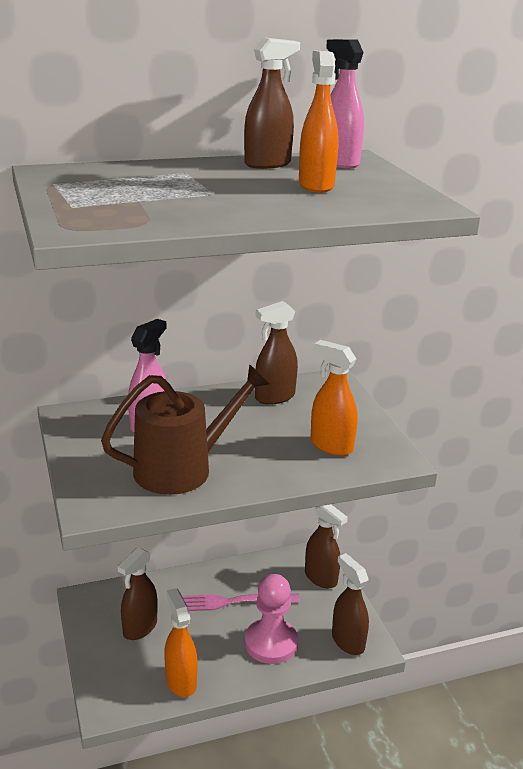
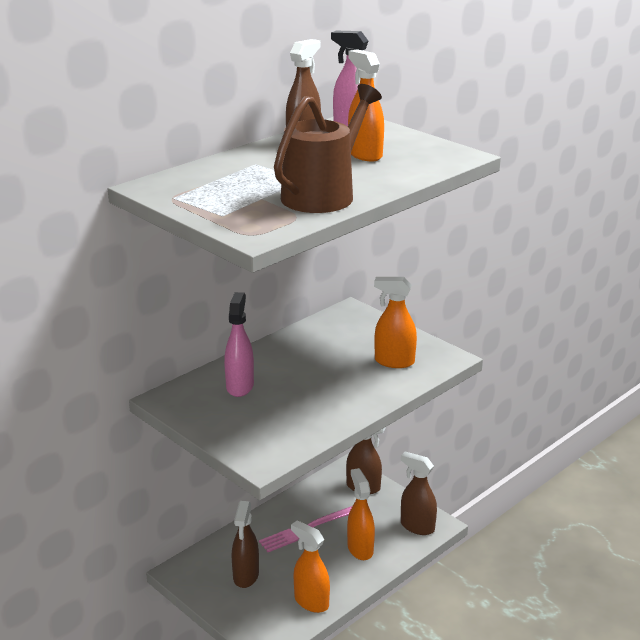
camera: 25 degrees left, 0 degrees up
brown watering can [101,364,270,495] -> brown watering can moved to [274,84,382,213]
pink pawn [245,574,298,664] -> orange spray bottle [347,468,375,560]
brown spray bottle [255,301,298,405] -> none

